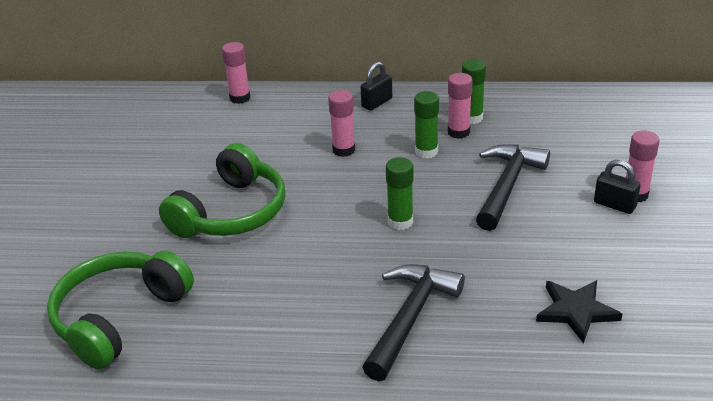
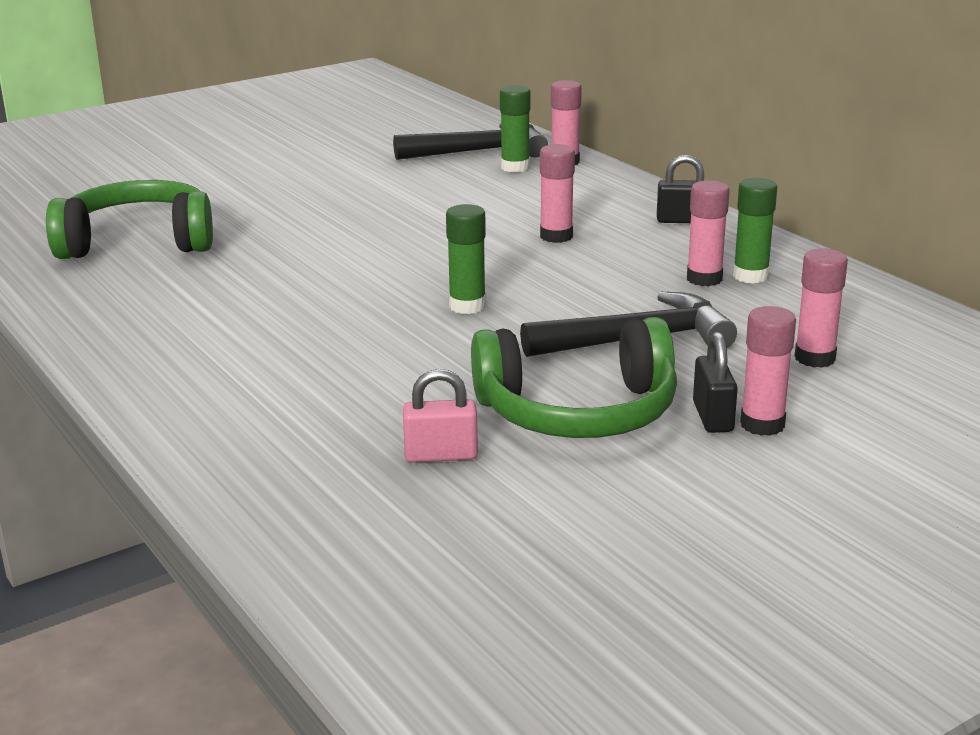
camera: 50 degrees right, 10 degrees down
green headphones [159,143,285,238] -> green headphones moved to [471,317,677,438]
black hammer [362,264,465,381] -> black hammer moved to [393,122,548,160]
green glue stick [414,91,439,159] -> green glue stick moved to [500,85,530,173]
black star [536,280,622,343] -> pink padlock [403,369,478,463]
none -> pink glue stick [795,249,848,368]

